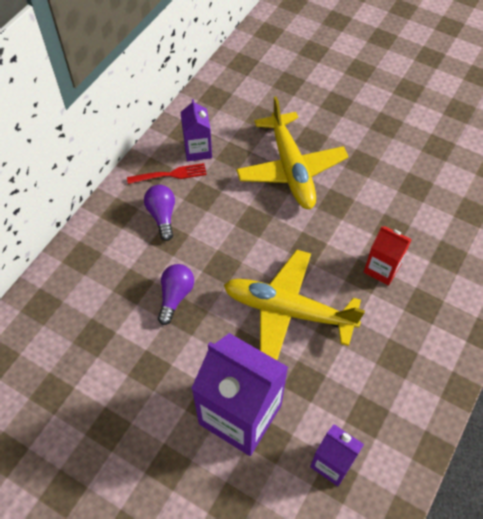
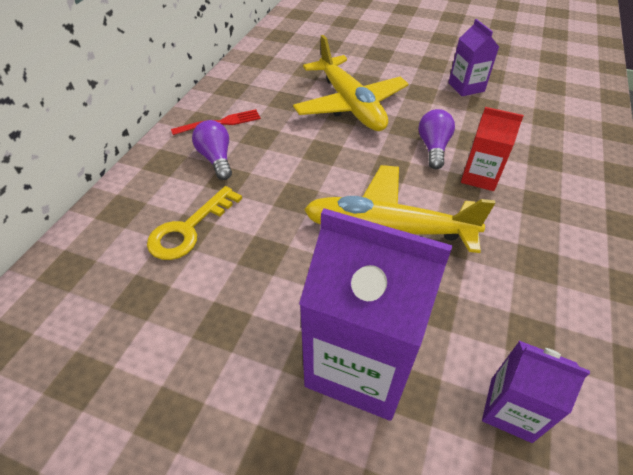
camera: 10 degrees left, 10 degrees down
purple light bulb [158,264,194,325] -> purple light bulb moved to [418,109,455,169]
purple carton [181,99,212,161] -> purple carton moved to [448,19,499,96]
none -> yellow key [147,186,242,260]

